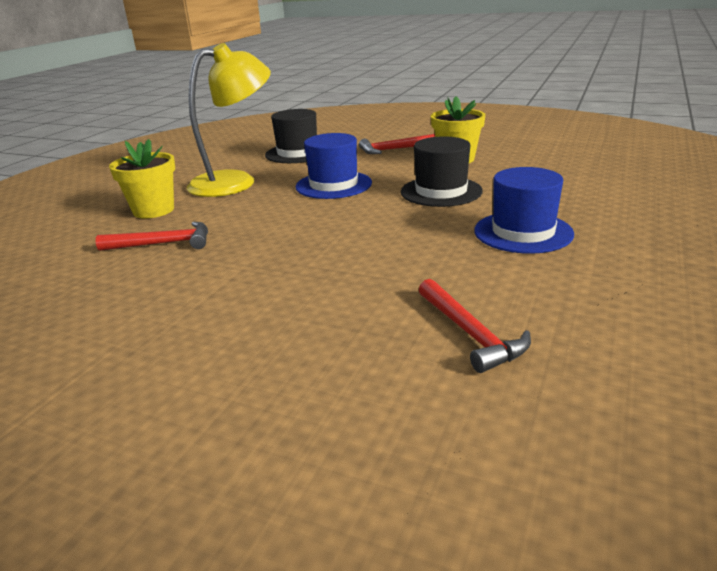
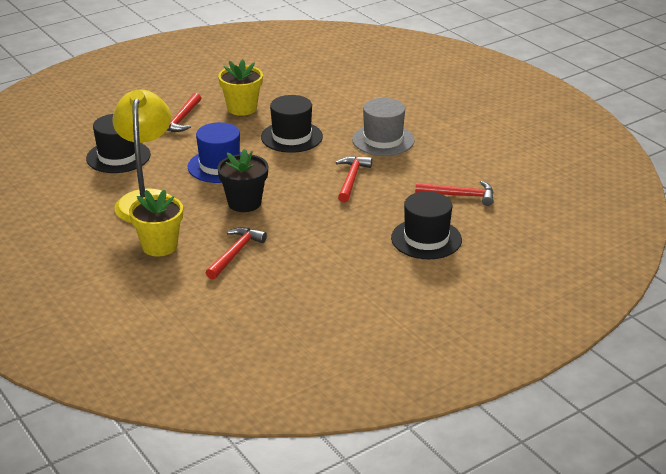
camera: 60 degrees left, 5 degrees up
blue hat [474,167,574,254] -> grey hat [352,98,415,156]
none -> black flower pot [217,149,268,212]
none -> red hammer [336,156,372,203]
none -> black hat [391,191,462,259]

